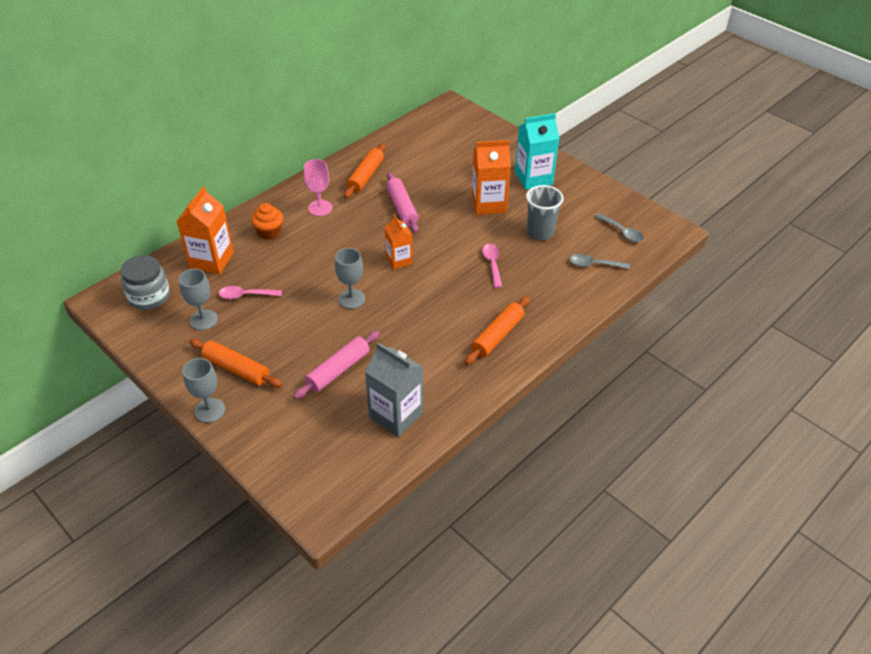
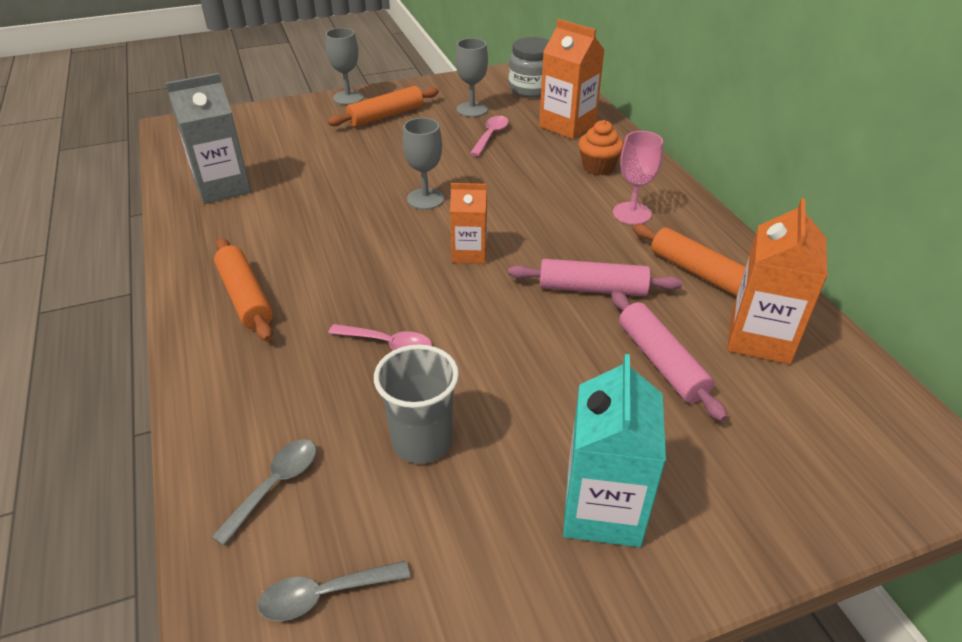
camera: 115 degrees right, 5 degrees down
pink rolling pin [293,331,380,399] -> pink rolling pin moved to [611,291,727,421]
orange carton [472,140,511,215] -> orange carton moved to [727,198,827,364]

